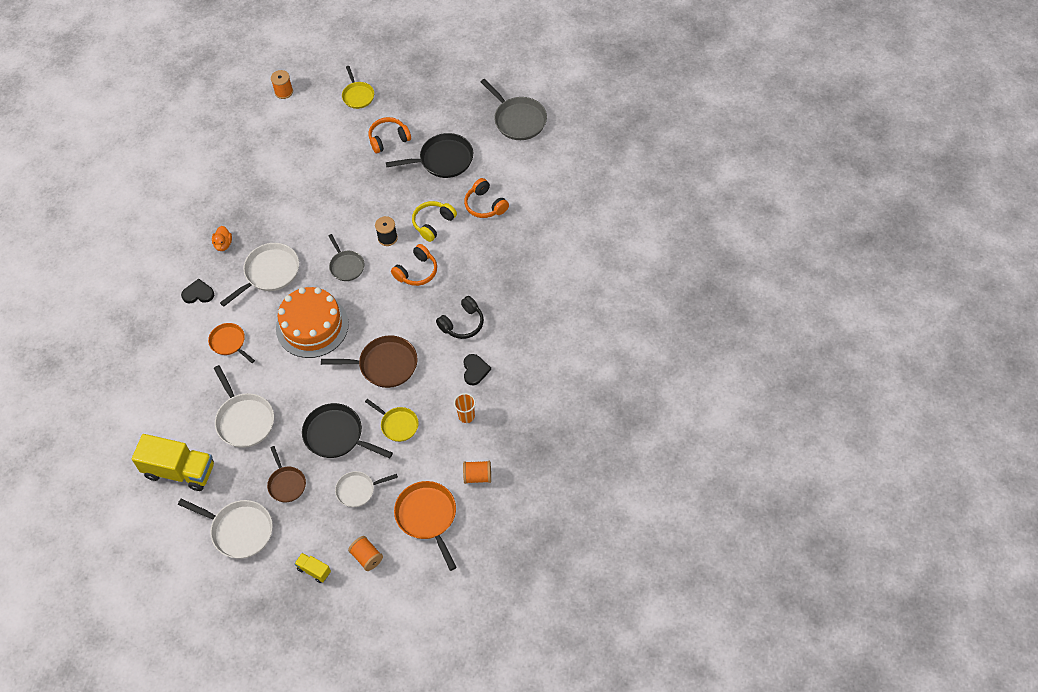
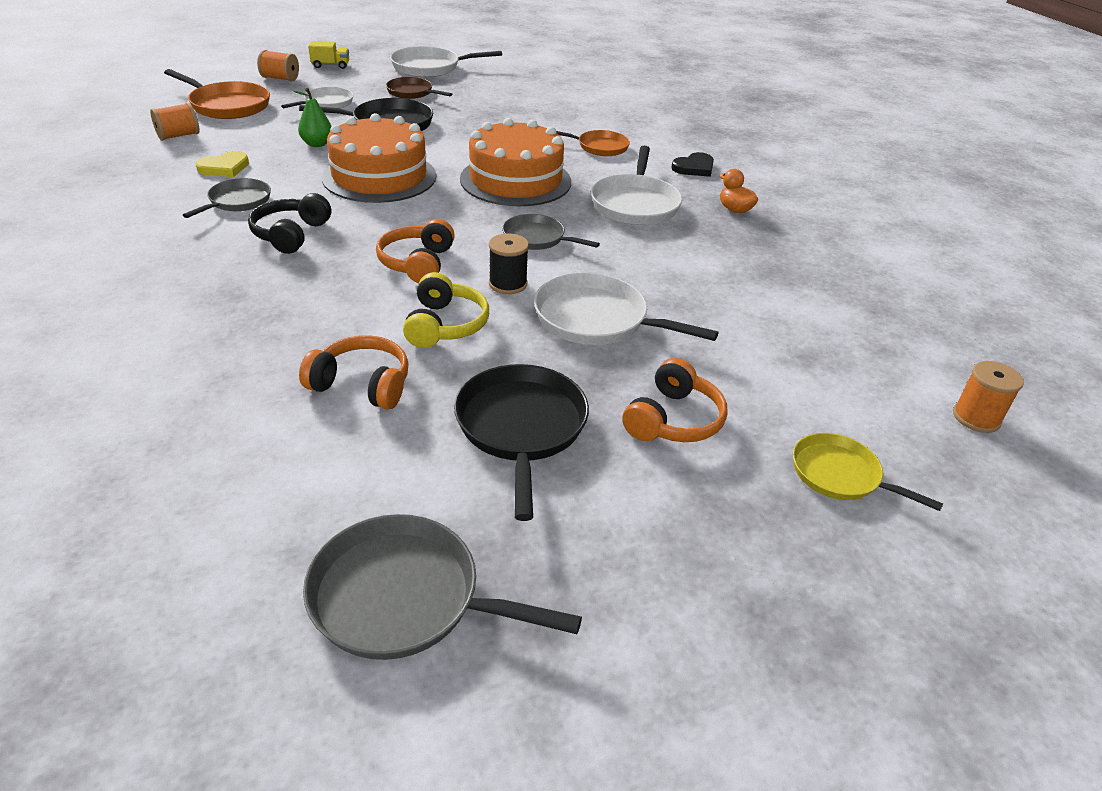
camera: 140 degrees right, 20 degrees down
yellow truck [132,434,214,491] -> none
white pan [214,365,274,448] -> white pan moved to [534,273,719,345]
brown pan [321,335,418,388] -> orange cake [322,113,436,203]
yellow pan [365,399,419,442] -> green pear [293,88,332,147]
black pan [386,133,473,178] -> black pan turned 135 degrees clockwise [454,364,589,521]
orange cup [454,393,476,423] -> yellow heart [195,151,249,177]
black heart [464,354,491,385] -> grey pan [183,178,271,218]

